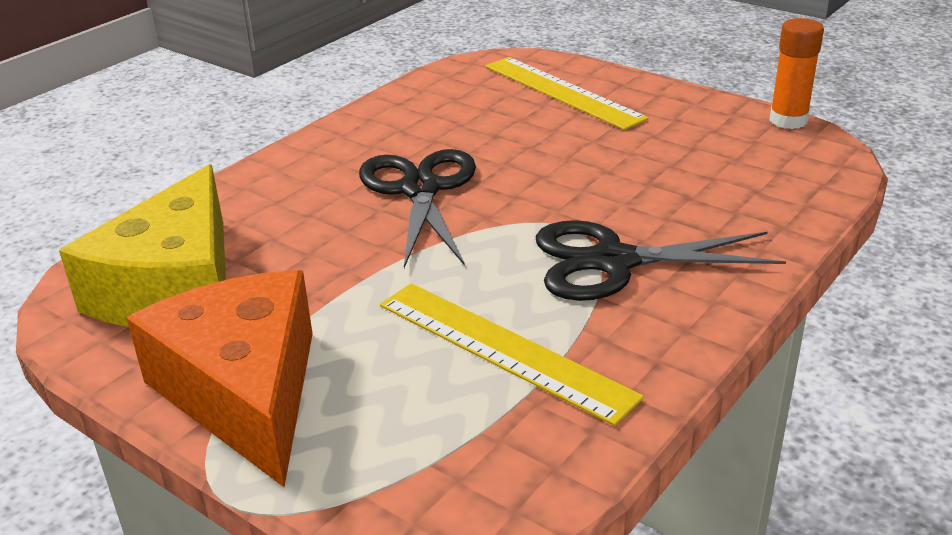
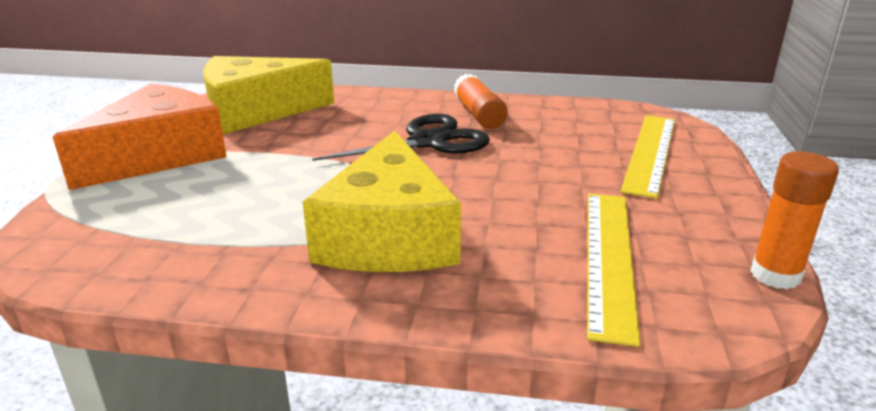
camera: 60 degrees right, 5 degrees down
yellow ruler [380,283,644,426] -> yellow ruler moved to [587,194,640,347]
black scissors [536,220,786,301] -> yellow cheese [303,130,461,272]
none -> orange glue stick [453,74,508,129]

